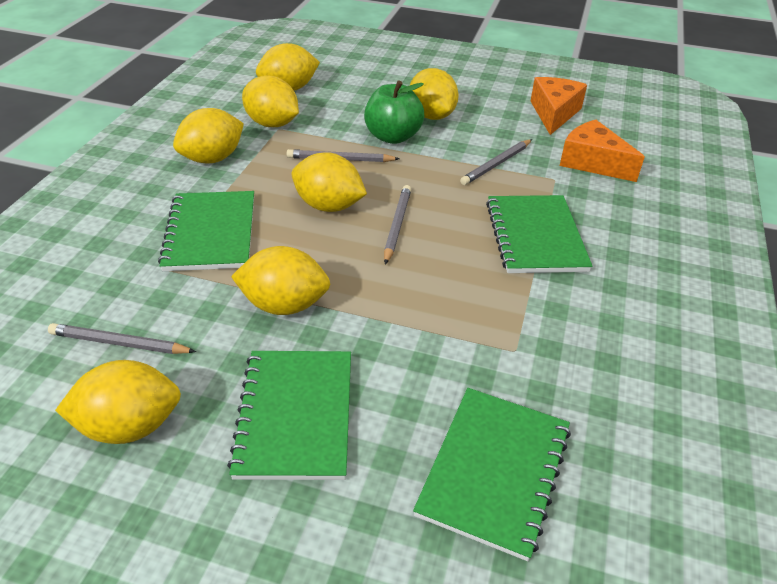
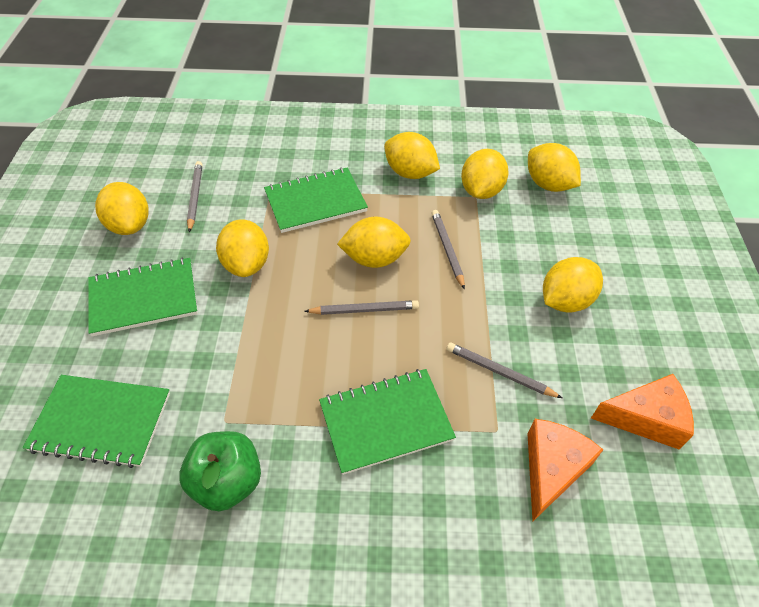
camera: 75 degrees right, 10 degrees up
yellow lemon [292,152,367,212] -> yellow lemon turned 75 degrees clockwise [337,217,411,268]
green apple [364,81,424,144] -> green apple moved to [179,431,261,511]

